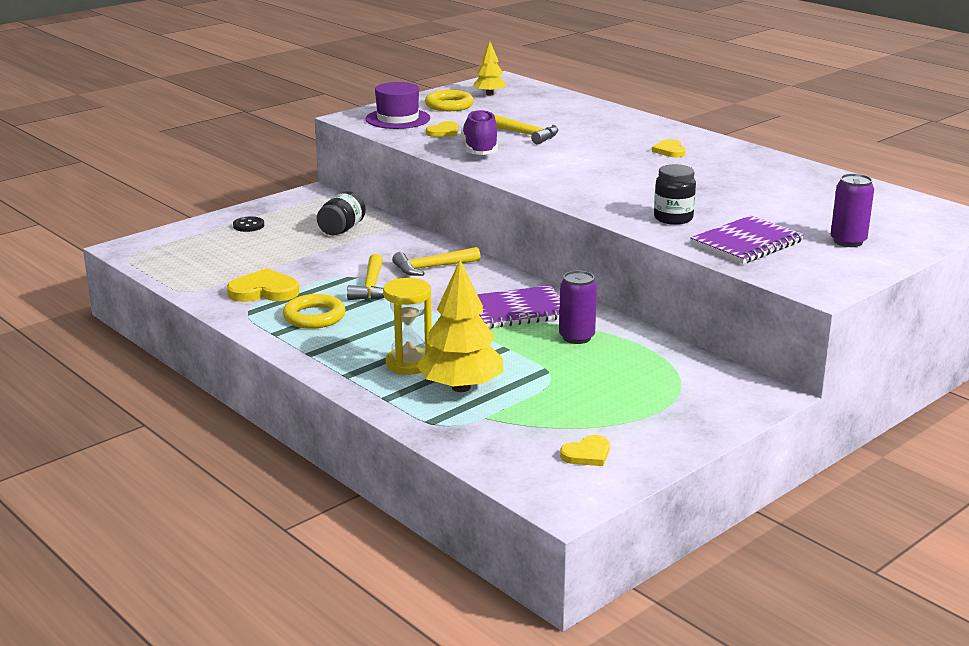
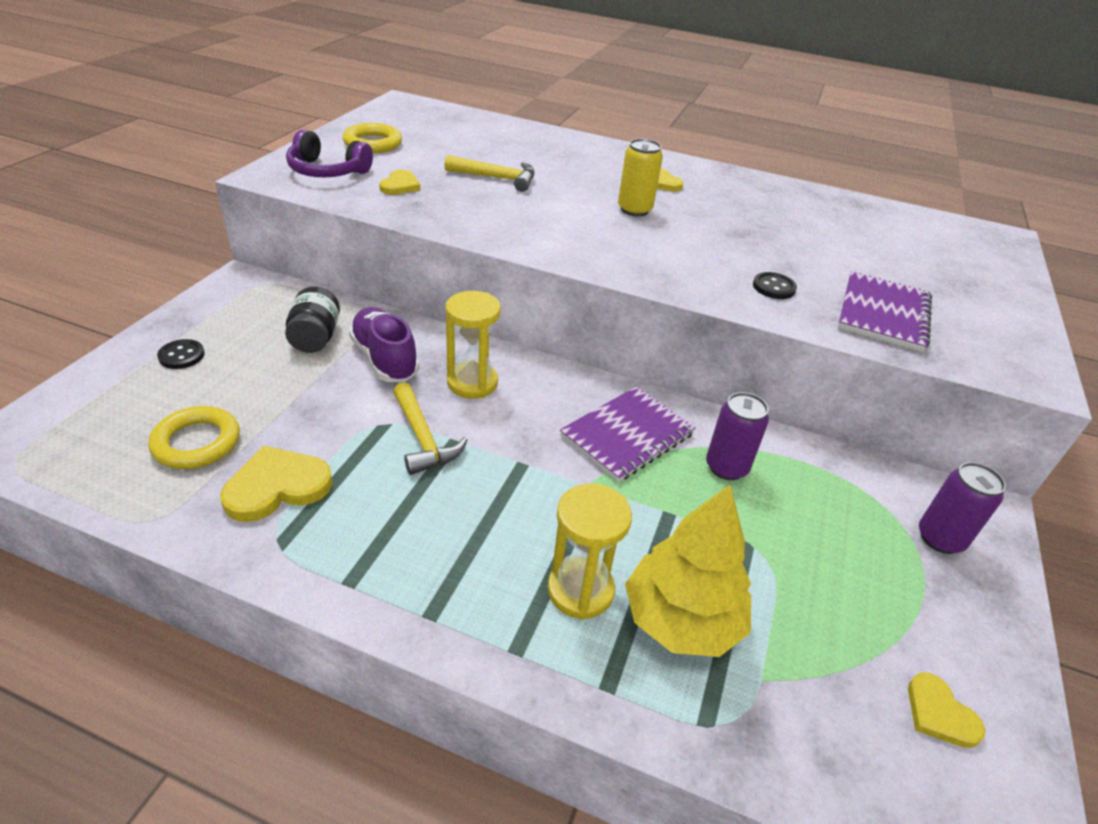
camera: 30 degrees left, 15 degrees up
yellow ring [283,294,346,329] -> yellow ring moved to [148,406,240,469]
purple hat [365,82,430,129] -> purple headphones [286,130,373,177]
yellow hammer [392,247,481,276] -> yellow hourglass [446,291,501,399]
purple shoe [461,109,498,155] -> purple shoe moved to [349,307,419,382]
yellow tree [473,41,507,96] -> none
yellow heart [560,435,610,466] -> yellow heart turned 120 degrees clockwise [908,672,985,748]
black jar [654,164,696,225] -> black button [753,272,797,299]
purple can [831,174,874,247] -> purple can moved to [919,462,1006,554]
none -> yellow can [618,139,663,216]

